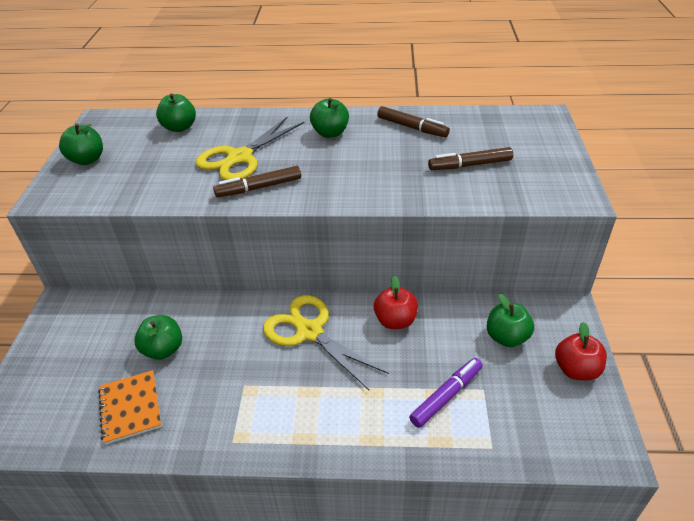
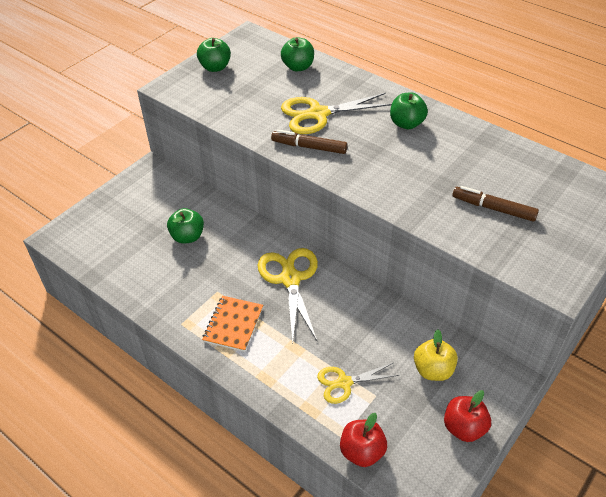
camera: 35 degrees right, 5 degrees up
orange notebook [98,370,162,445] -> orange notebook moved to [202,296,263,352]
red apple [374,276,418,329] -> red apple moved to [340,413,387,467]
brown marker [377,106,450,137] -> none
purple marker [409,358,483,428] -> yellow scissors [317,363,399,404]
green apple [487,293,534,347] -> yellow apple [414,330,458,381]

